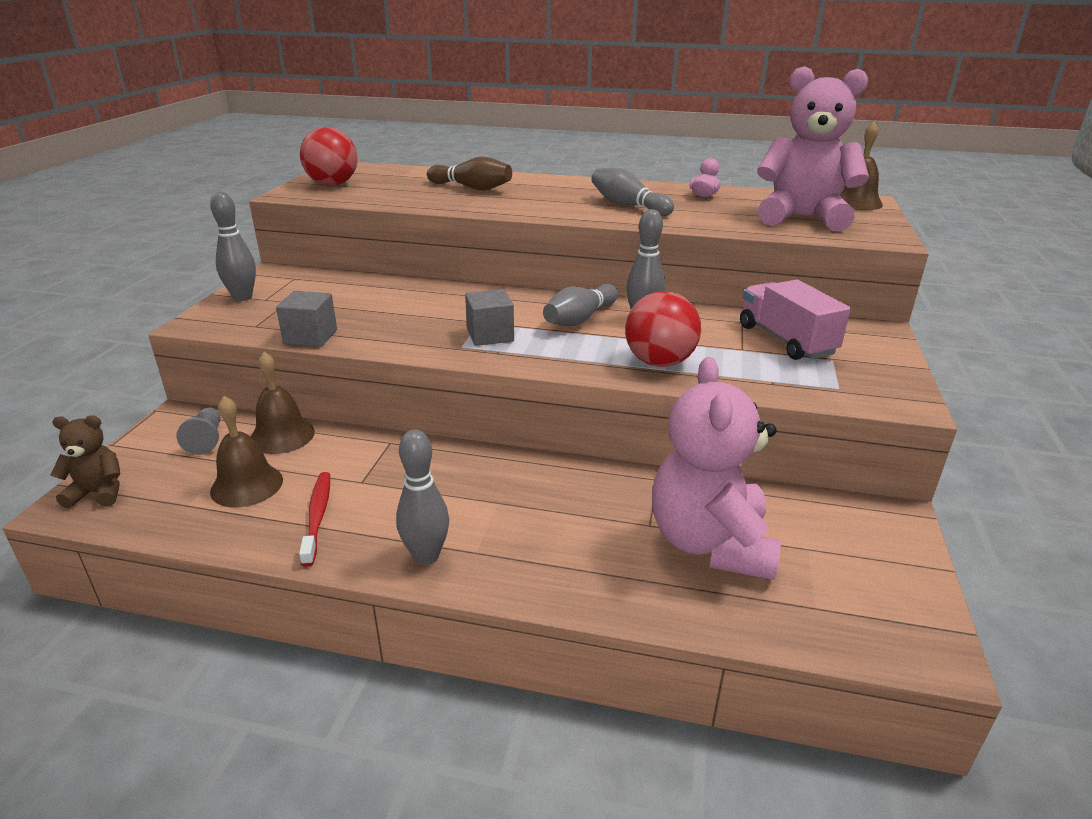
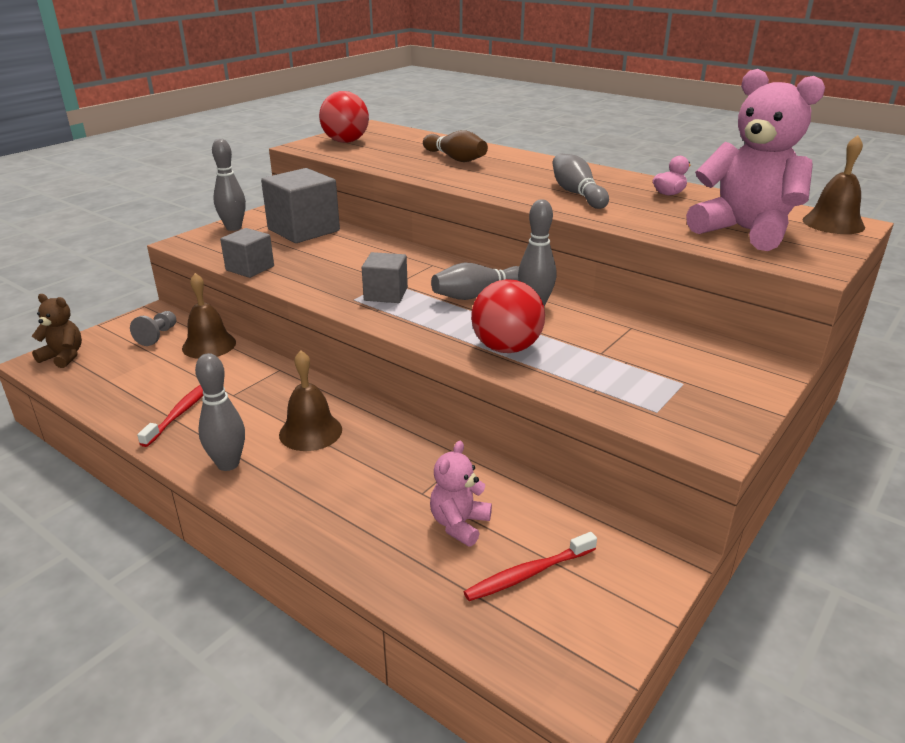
camera: 25 degrees right, 0 degrees up
brown bell [210,396,283,507] -> brown bell moved to [279,350,342,451]
pink teddy bear [652,357,781,580] -> pink teddy bear [430,441,492,547], size x0.49
pink truck [740,280,851,360] -> none
none -> grey cube [261,168,340,243]
none -> red toothbrush [464,532,597,601]

